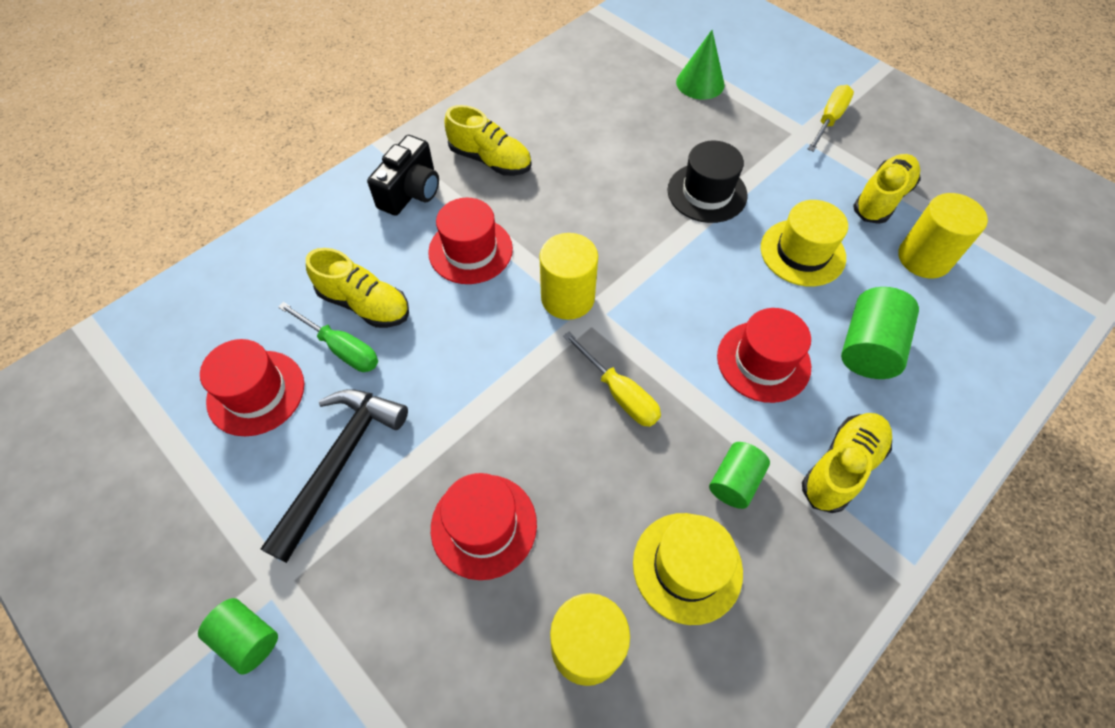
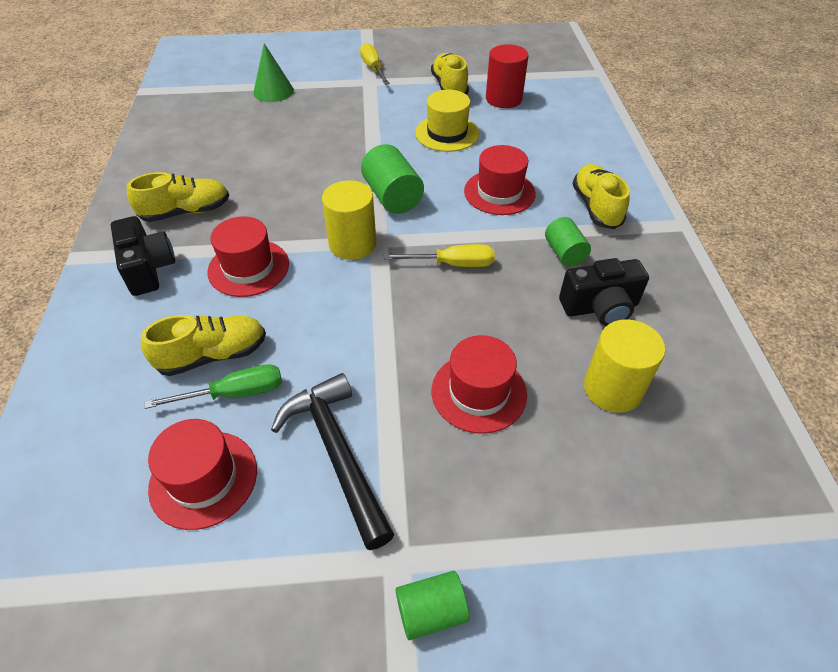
camera: 50 degrees left, 10 degrees down
yellow hat [633,513,743,625] -> black camera [559,258,649,326]
black hat [667,141,748,223] -> none
green cylinder [841,287,919,379] -> green cylinder moved to [361,144,424,214]
yellow cylinder [898,193,988,279] -> red cylinder [486,44,529,108]

